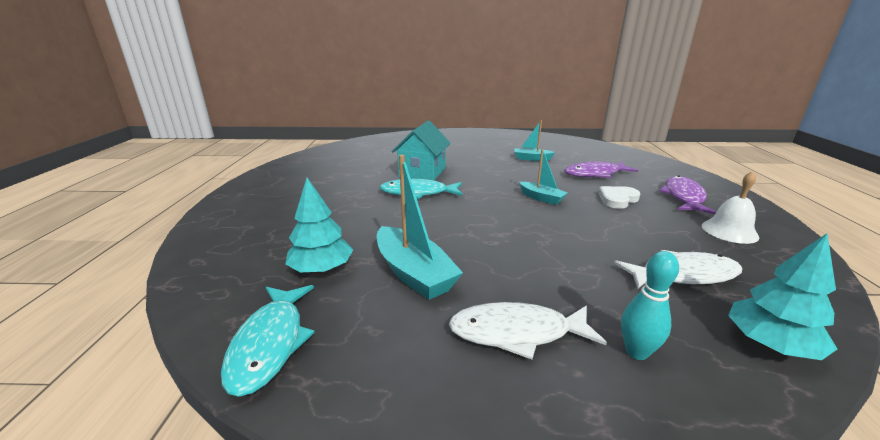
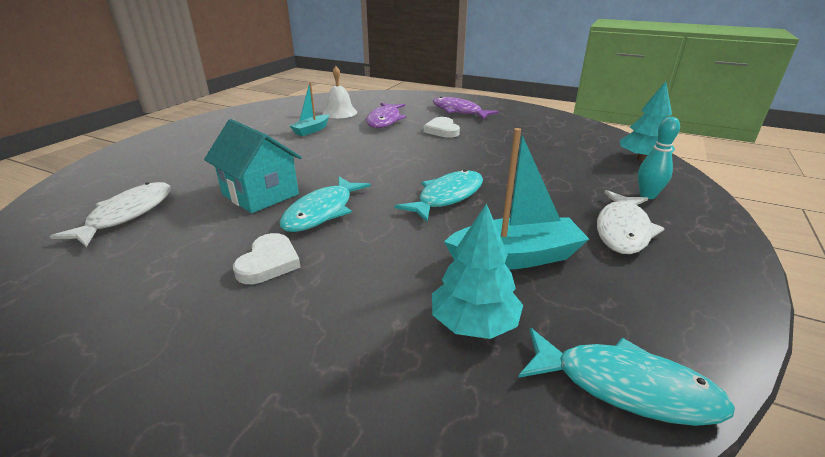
camera: 65 degrees left, 5 degrees up
turquoise boat [519,149,568,205] -> none
white fish [614,250,743,289] -> white fish moved to [50,182,171,247]
white bell [702,171,759,244] -> white bell moved to [323,66,357,118]
none -> white heart [233,233,301,284]
none -> turquoise fish [395,170,483,222]

